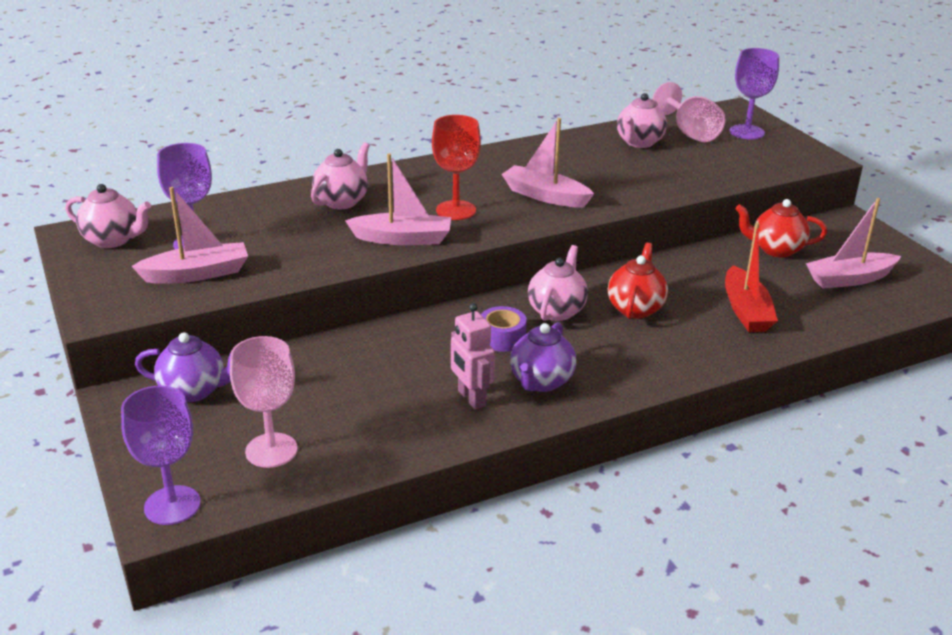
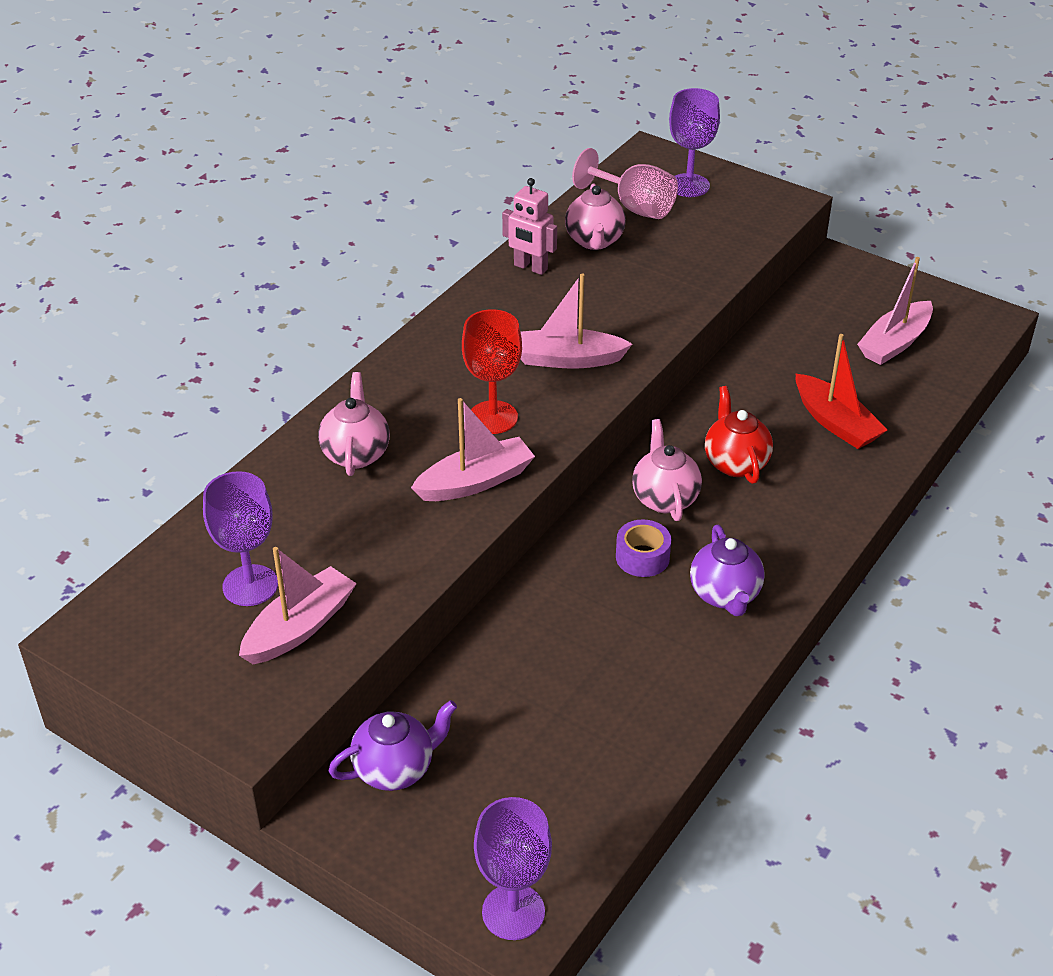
camera: 30 degrees left, 10 degrees up
pink teapot [66,184,151,248] -> none
pink goblet [230,336,298,468] -> none
pink robot [451,303,495,410] -> pink robot moved to [502,178,557,275]
red teapot [735,199,827,257] -> none

